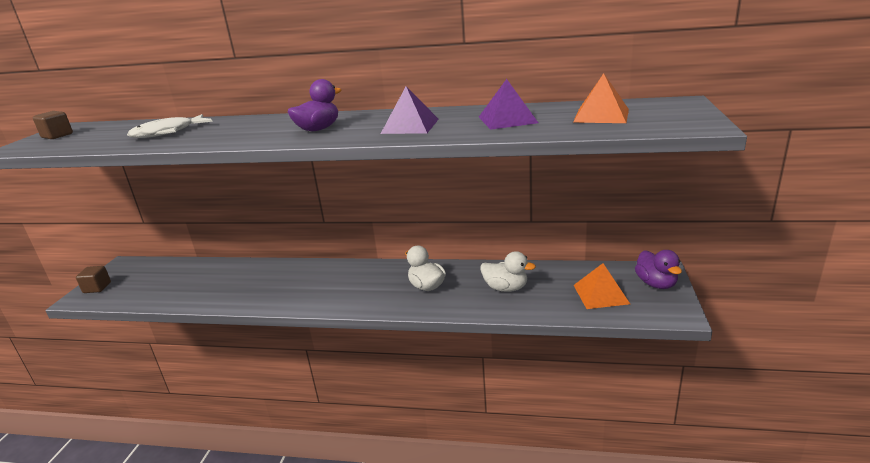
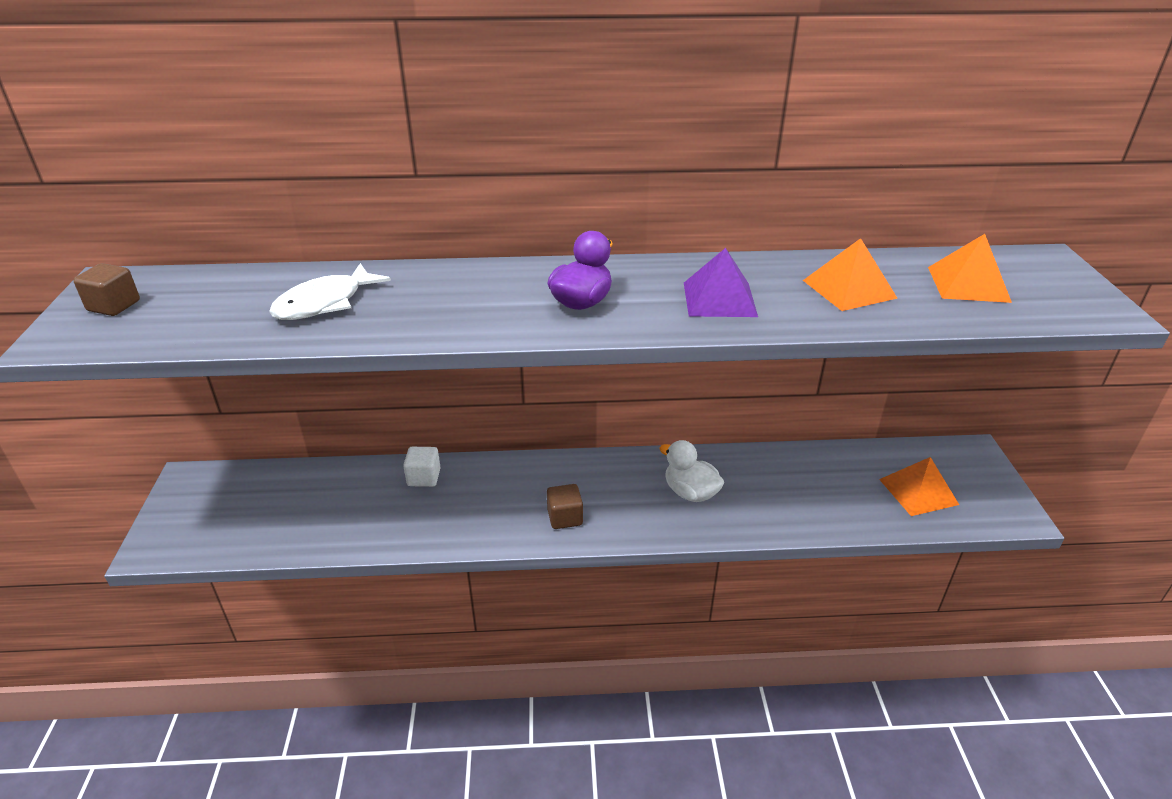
camera: 15 degrees left, 10 degrees up
brown cube [76,266,111,293] -> brown cube moved to [547,484,583,529]
purple pyramid [479,79,538,130] -> orange pyramid [803,238,897,311]
white duck [480,251,536,292] -> none
purple duck [635,250,682,289] -> none
none -> white cube [403,447,441,487]

